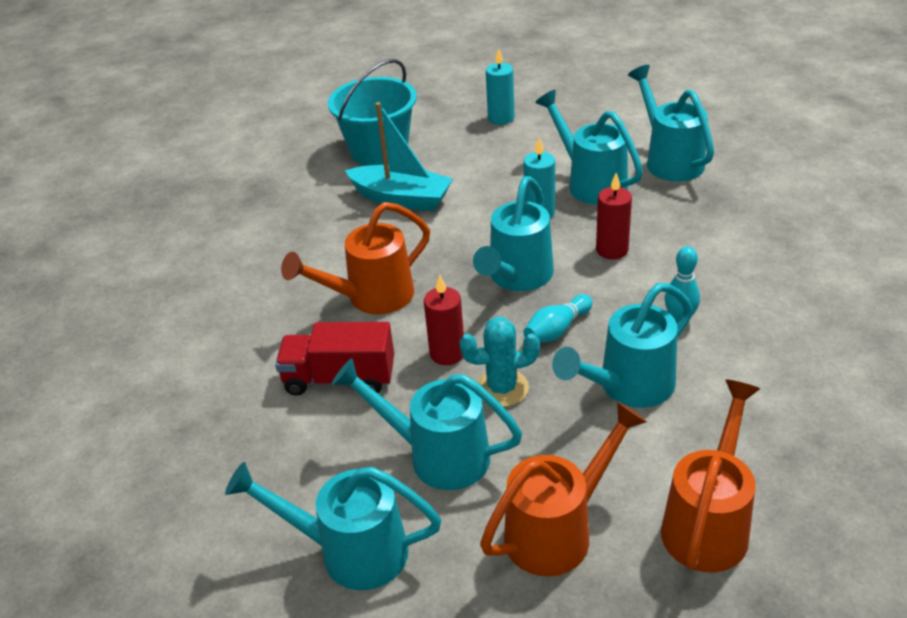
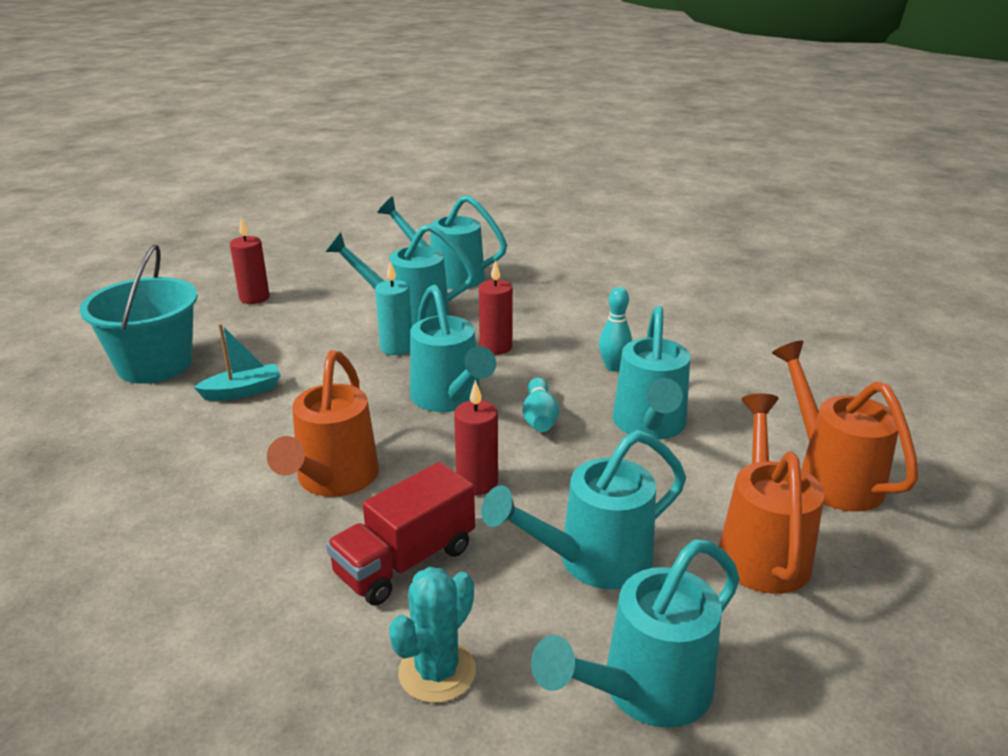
camera: 50 degrees left, 10 degrees down
turquoise boat [345,102,453,211] -> turquoise boat [194,323,280,401], size x0.61
turquoise cactus [460,317,540,407] -> turquoise cactus moved to [389,567,476,703]
turquoise candle [486,48,515,125] -> red candle [230,218,269,304]

